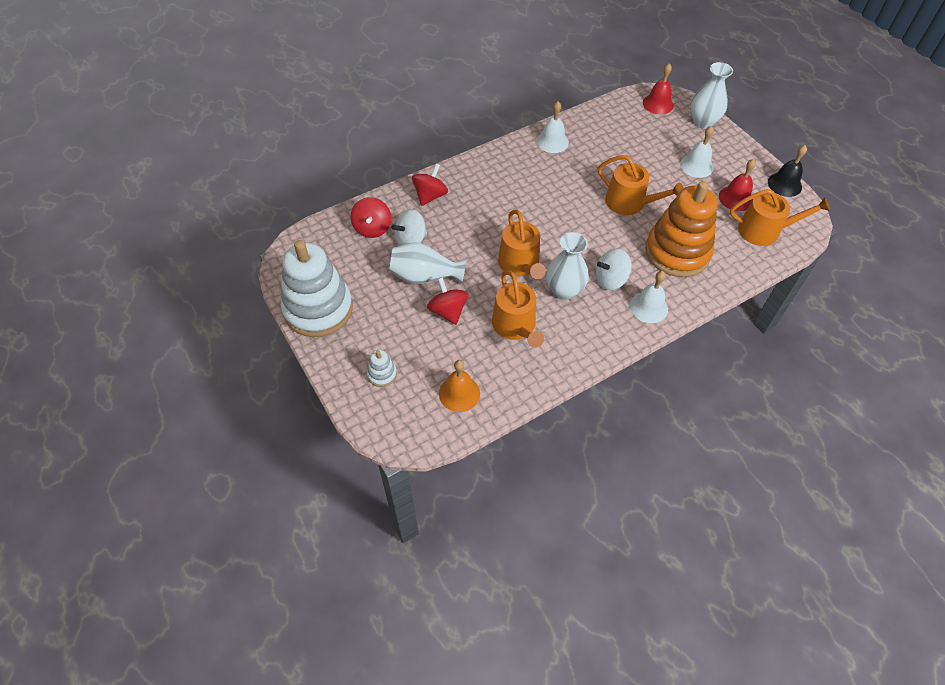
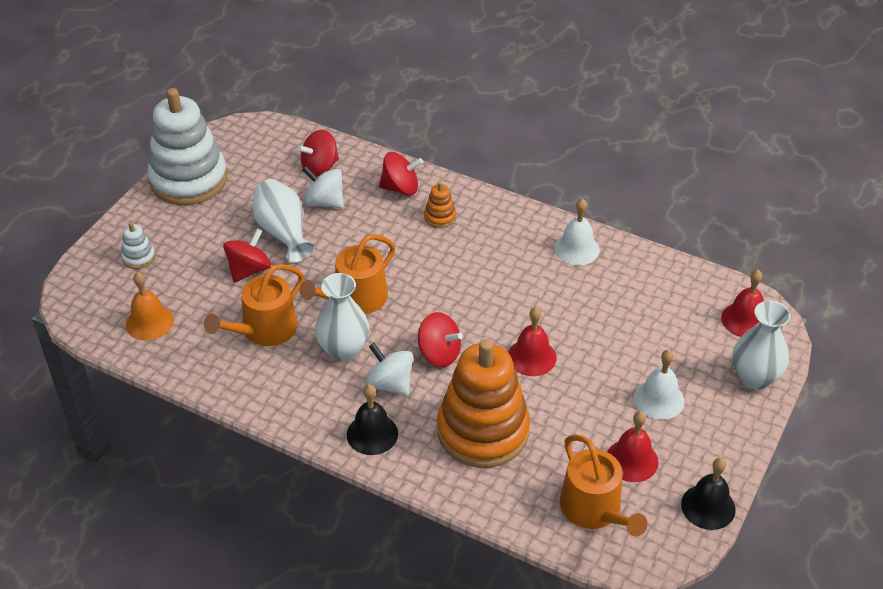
camera: 60 degrees right, 10 degrees down
orange watering can [598,155,684,215] -> red bell [508,307,557,376]
white bell [630,271,668,323] -> black bell [347,384,398,455]
none -> red spinning top [418,312,463,367]
none -> orange stacking toy [424,181,456,228]

